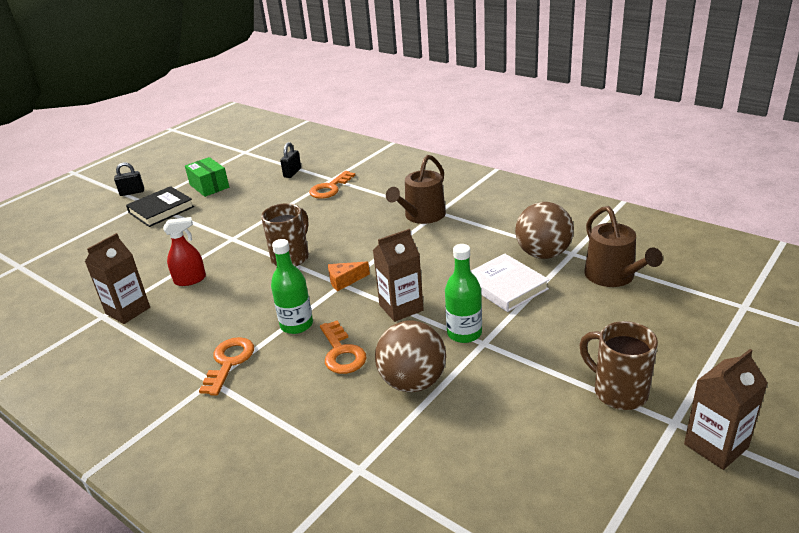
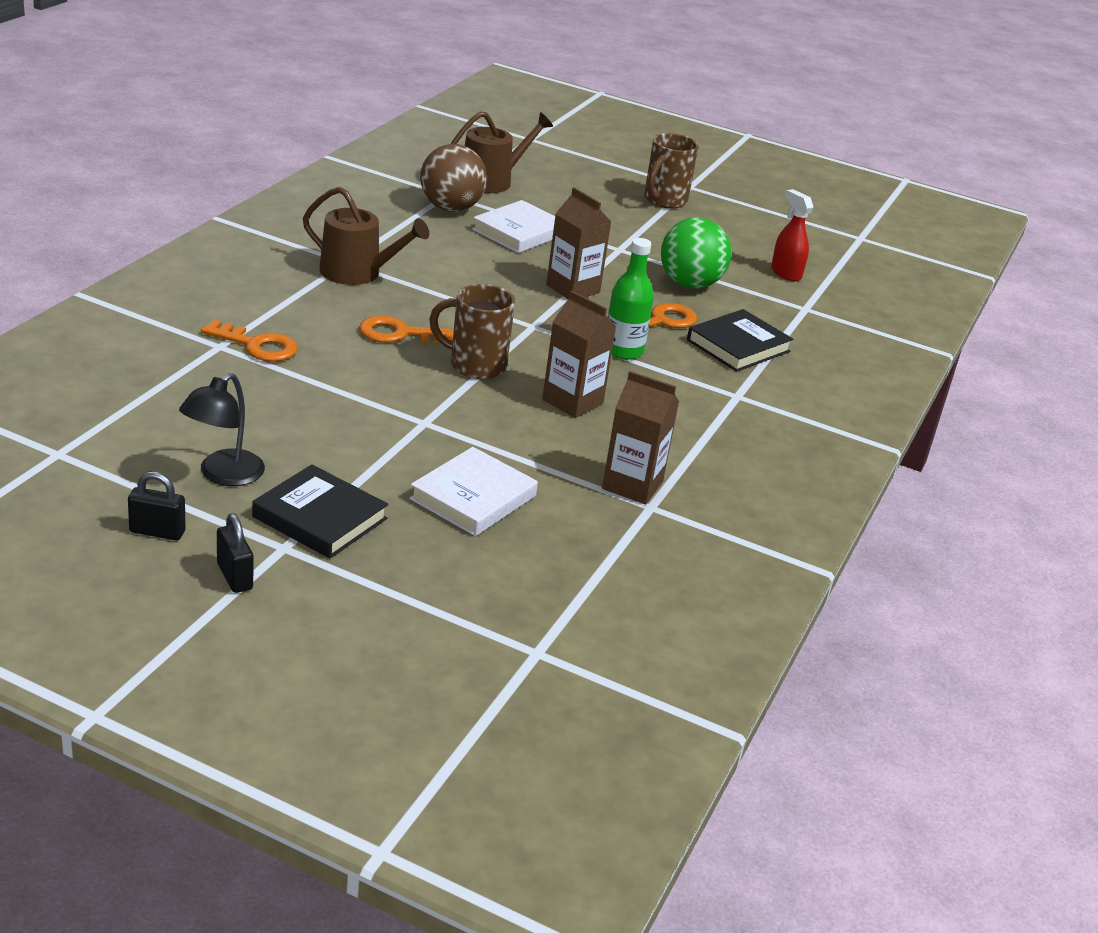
camera: 110 degrees left, 0 degrees up
red spray bottle [163,217,206,286] -> red spray bottle moved to [771,189,814,281]
green box [185,157,229,197] -> black lamp [179,373,265,486]
orange key [199,337,254,396] -> orange key moved to [359,316,454,343]
black padlock [280,142,301,178] -> black padlock moved to [128,472,186,540]
orange cheese [328,261,370,291] -> none
brown ball [375,320,446,392] -> green ball [661,217,732,289]
green bottle [445,244,482,343] -> none
brown carton [684,349,768,470] -> brown carton moved to [542,290,616,418]
none -> white book [410,447,538,536]
none -> black book [687,309,793,372]

